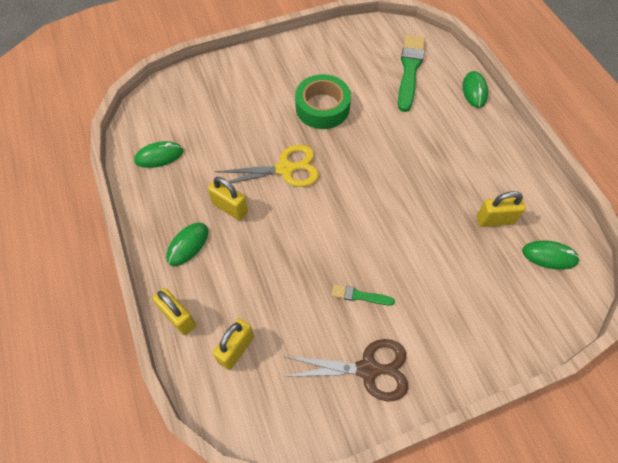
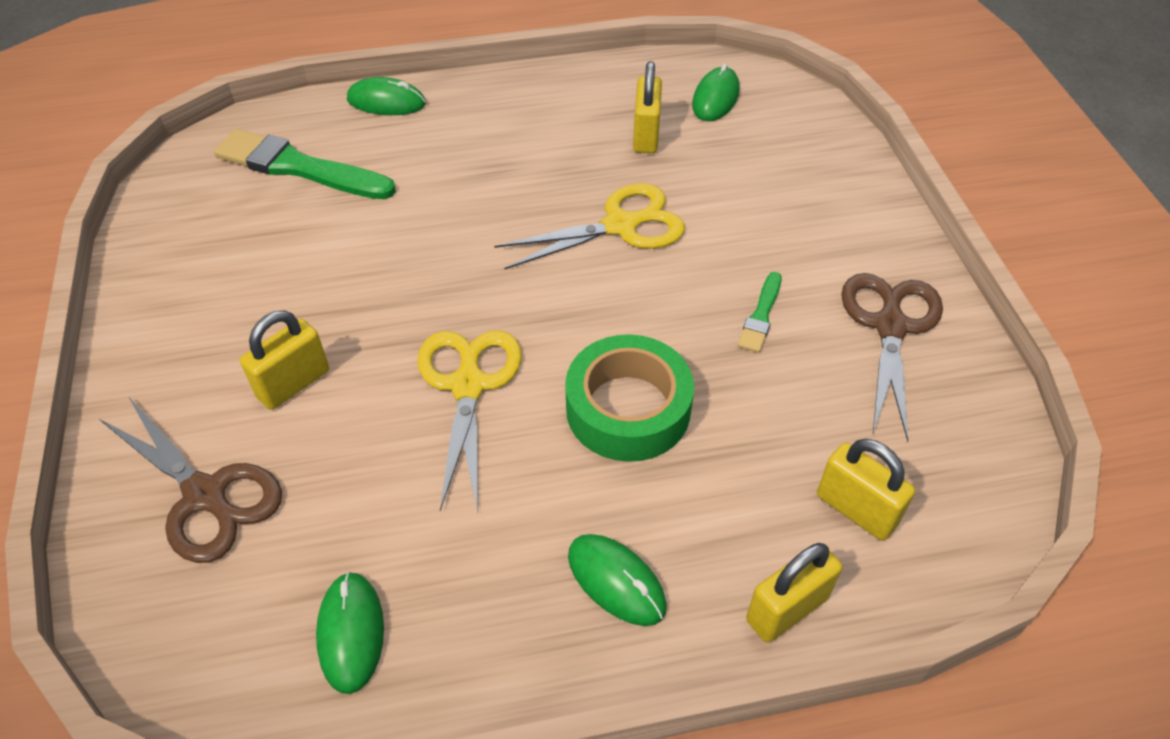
camera: 80 degrees left, 10 degrees down
yellow padlock [208,177,248,221] -> yellow padlock moved to [240,310,329,410]
green tape [295,74,351,129] -> green tape moved to [565,334,694,462]
none -> brown scissors [99,398,282,563]
none -> yellow scissors [494,184,685,269]

